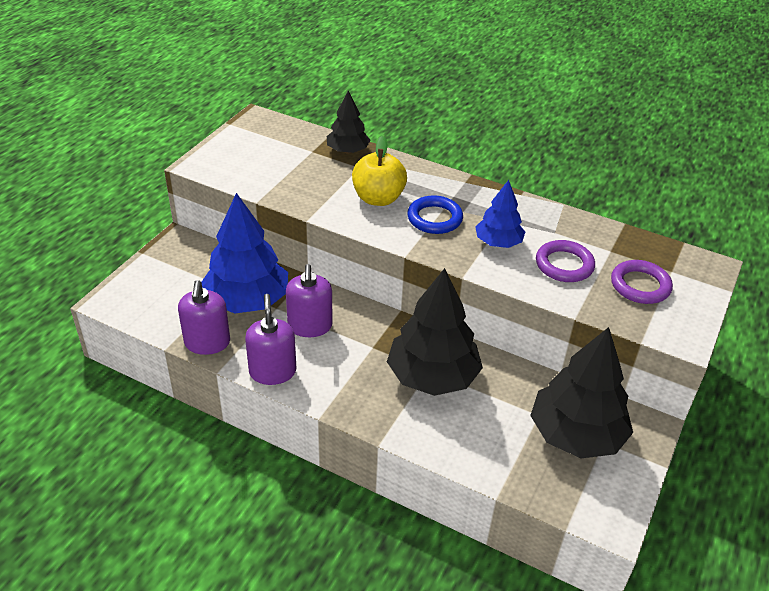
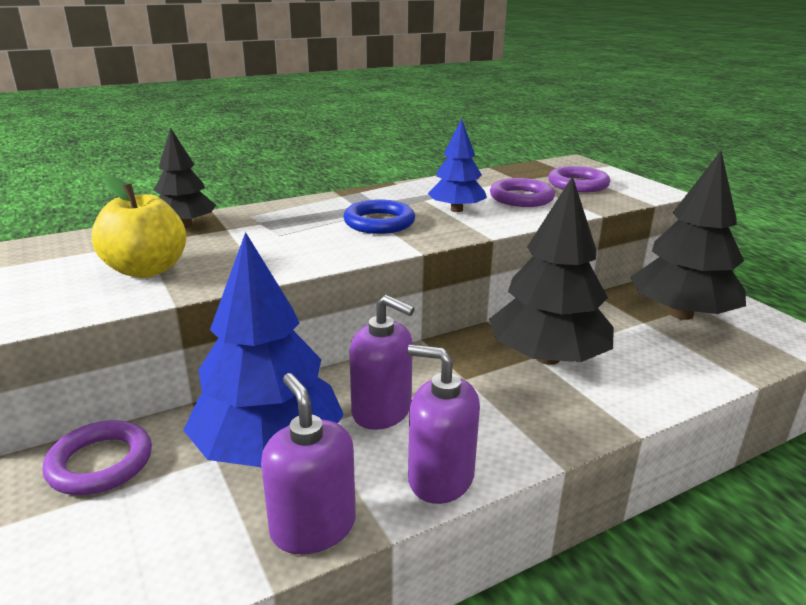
camera: 55 degrees left, 15 degrees down
purple soap dispenser [178,280,230,355] -> purple soap dispenser turned 150 degrees counterclockwise [261,373,356,554]
yellow apple [352,136,407,206] -> yellow apple moved to [92,175,186,278]
none -> purple ring [42,420,152,495]

